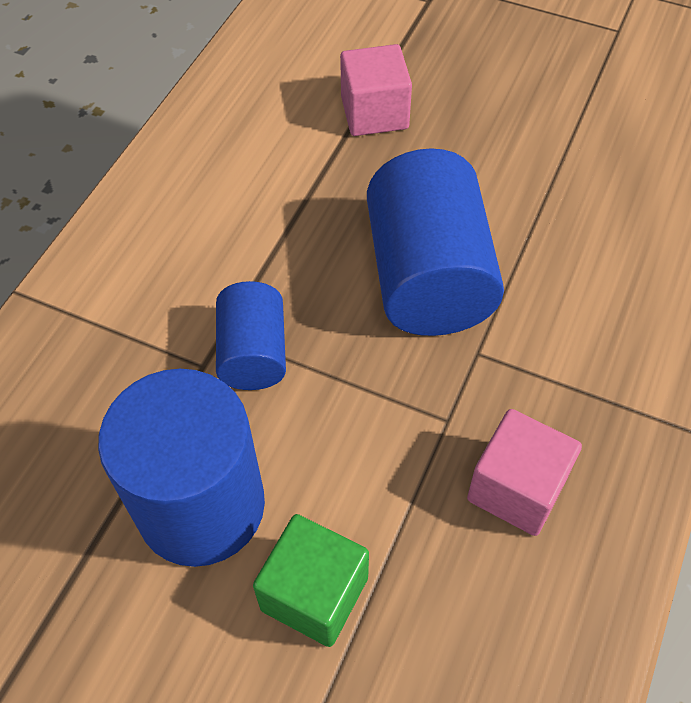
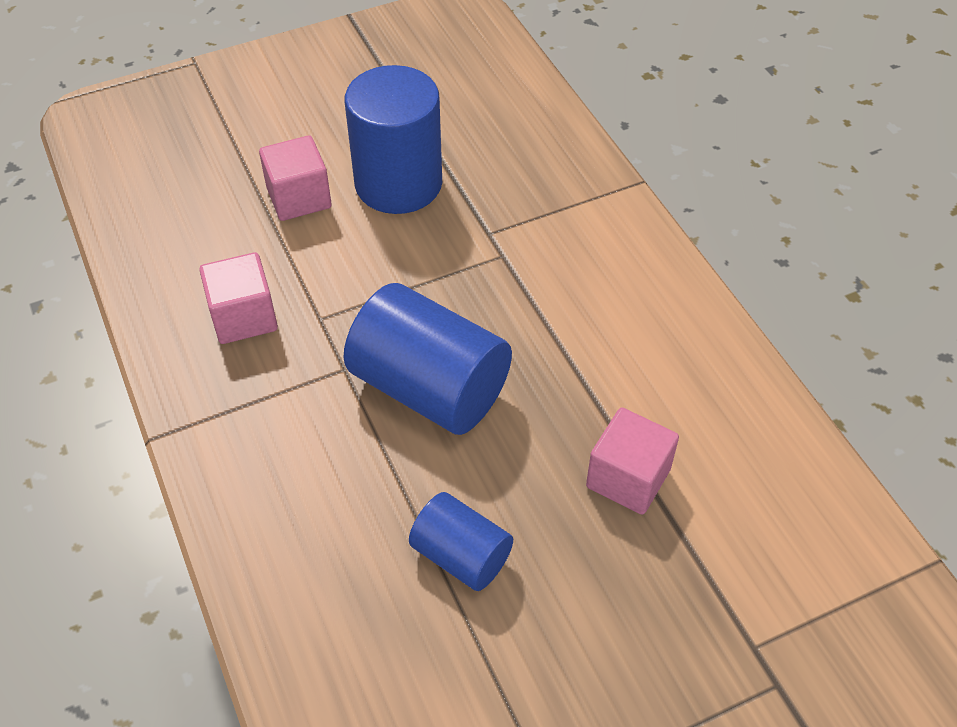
camera: 130 degrees right, 5 degrees down
blue cylinder [216,281,286,390] -> blue cylinder moved to [409,492,513,591]
green cube [253,514,369,647] -> pink cube [259,135,332,221]

